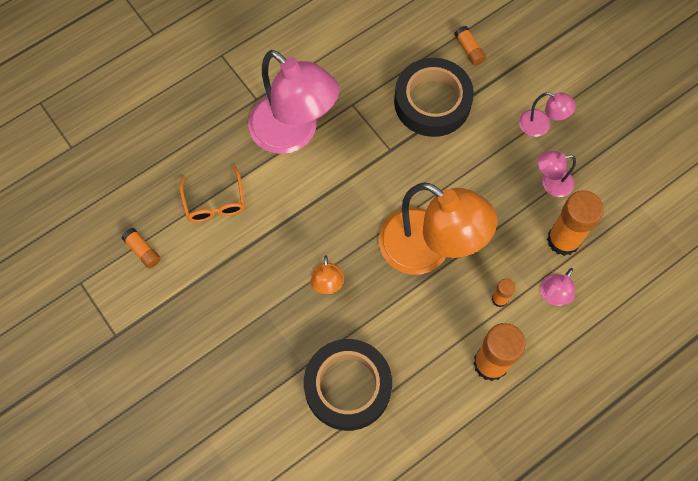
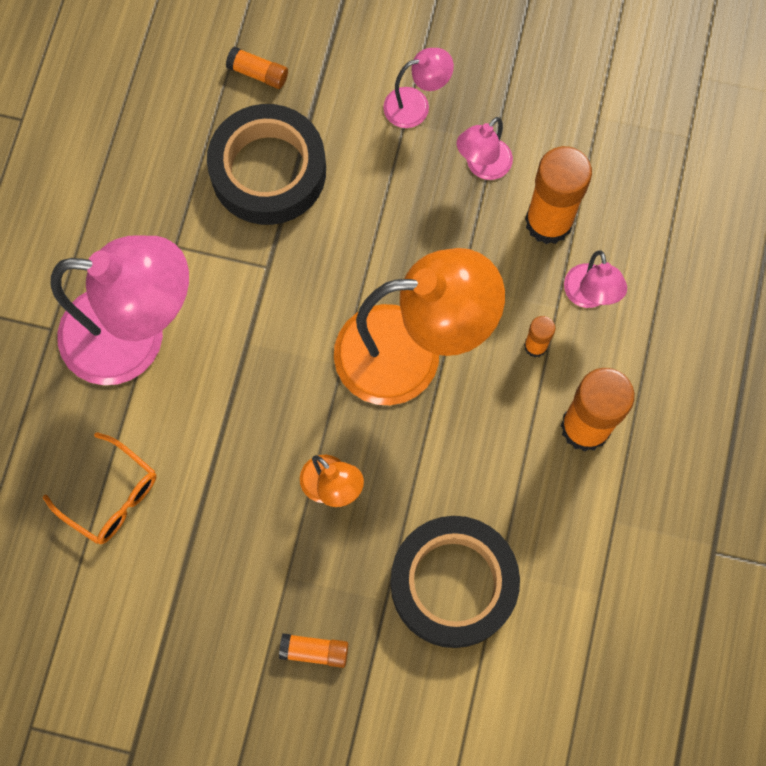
camera: 40 degrees left, 5 degrees up
orange glue stick [121,228,161,268] -> orange glue stick moved to [279,633,348,668]

